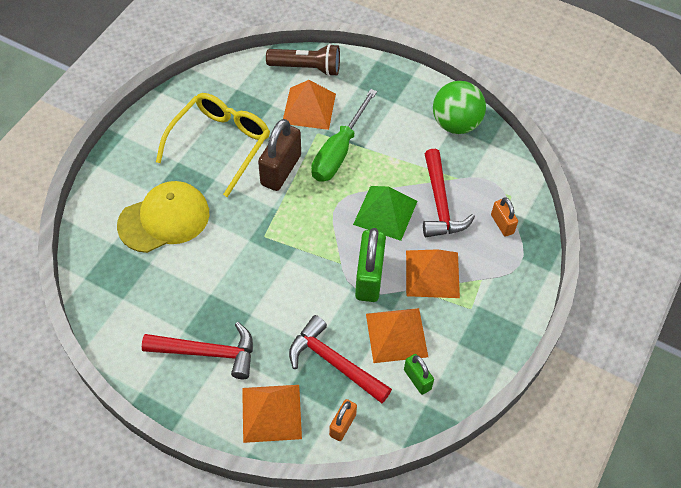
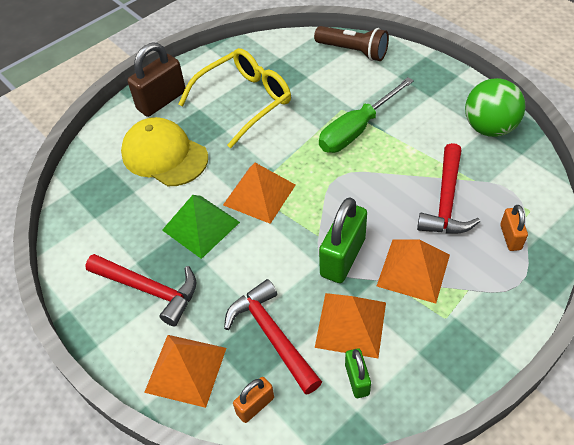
camera: 25 degrees right, 5 degrees down
yellow cap [117,181,209,253] -> yellow cap turned 135 degrees counterclockwise [121,117,208,186]
brown padlock [258,119,301,191] -> brown padlock moved to [127,43,185,117]
orange pyramid [283,80,336,130] -> orange pyramid moved to [223,163,295,224]
green pyramid [353,186,417,241] -> green pyramid moved to [162,195,240,259]

